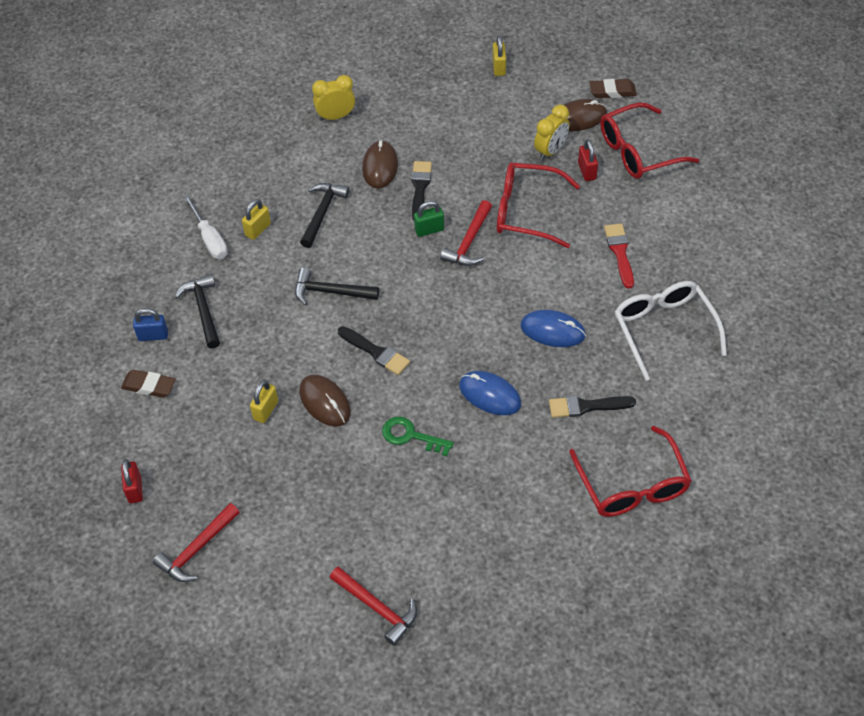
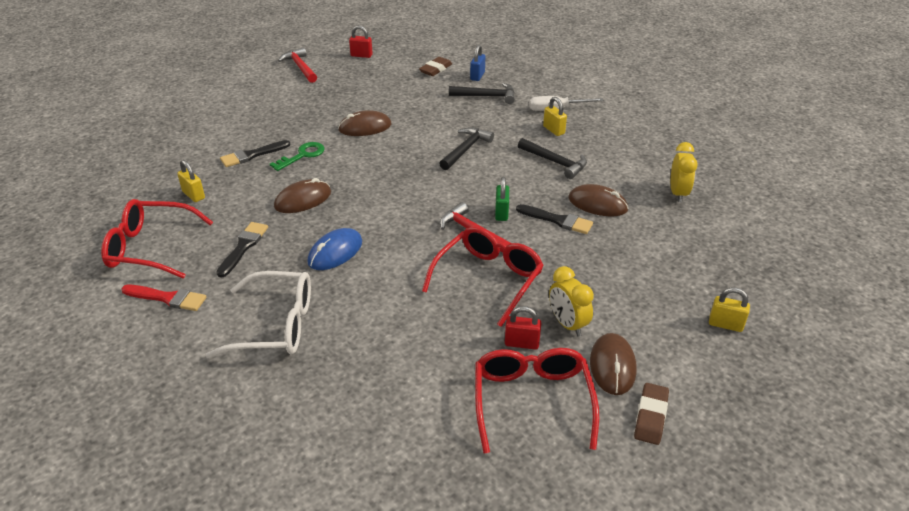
camera: 110 degrees right, 15 degrees down
yellow padlock [250,380,278,423] -> yellow padlock moved to [177,160,205,202]
red hammer [330,567,417,646] -> none
black brush [338,326,410,375] -> black brush moved to [220,140,290,167]
blue mouse [459,371,521,415] -> brown mouse [274,178,331,213]
red brush [604,223,634,289] -> red brush moved to [121,285,206,311]

